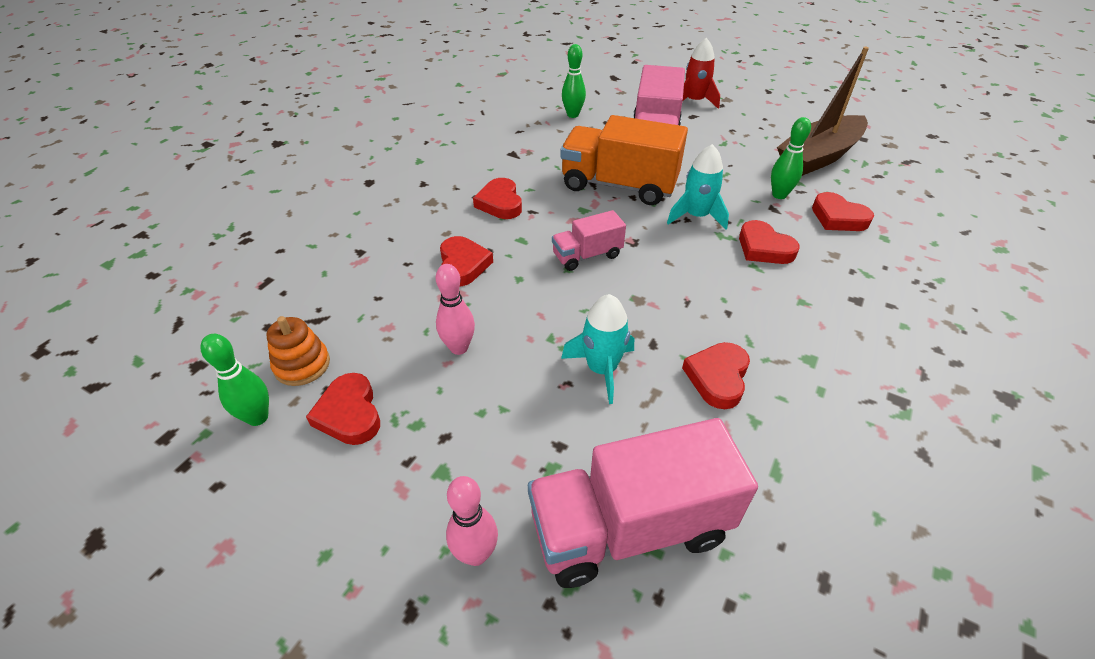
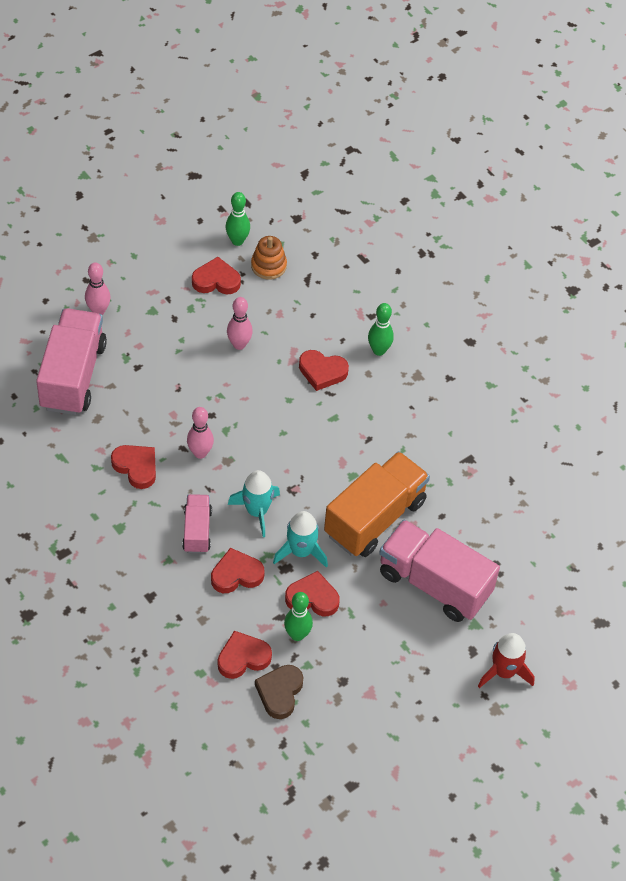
camera: 110 degrees right, 10 degrees up
red heart [473,178,522,219] -> red heart moved to [285,571,340,616]
pink truck [552,210,626,271] -> pink truck moved to [182,494,212,554]
turquoise rocket [561,294,634,404] -> turquoise rocket moved to [228,470,280,537]
green bowling pin [562,44,586,118] -> green bowling pin moved to [368,303,394,356]
brown boat [777,47,869,176] -> none
none -> pink bowling pin [187,407,214,459]
none -> brown heart [255,665,304,719]

